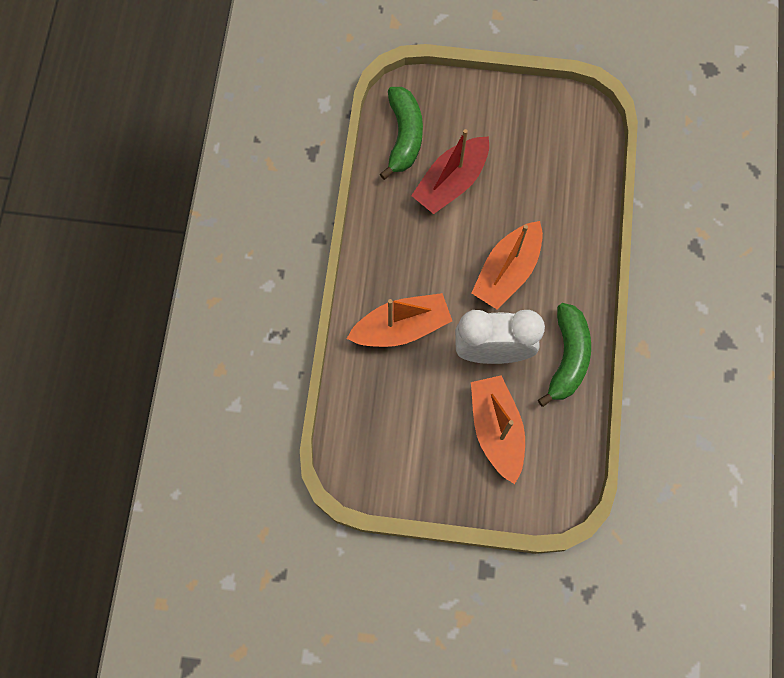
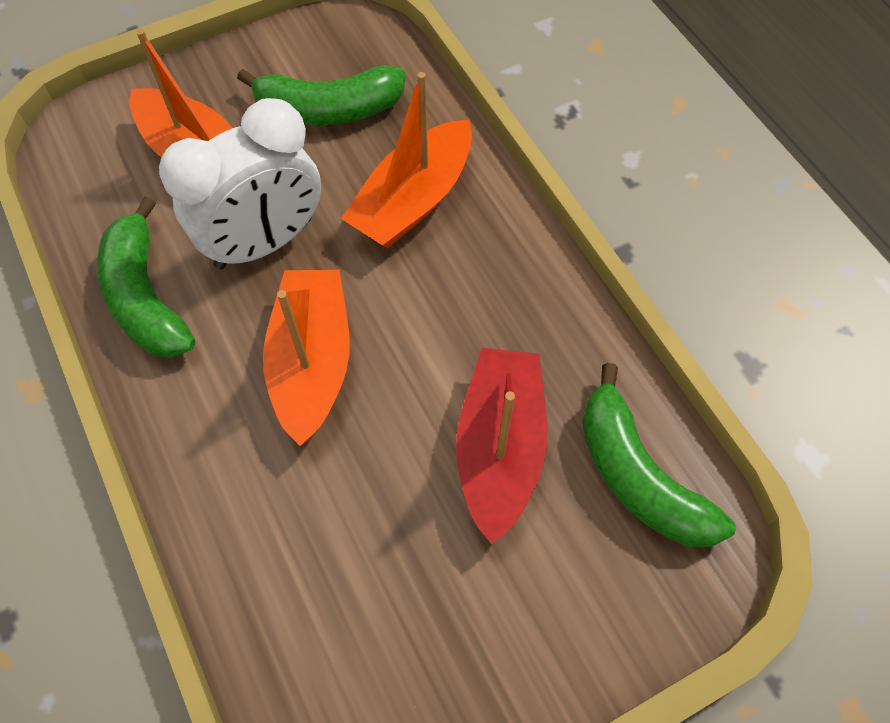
camera: 145 degrees right, 10 degrees down
none -> green banana [237,65,405,125]

